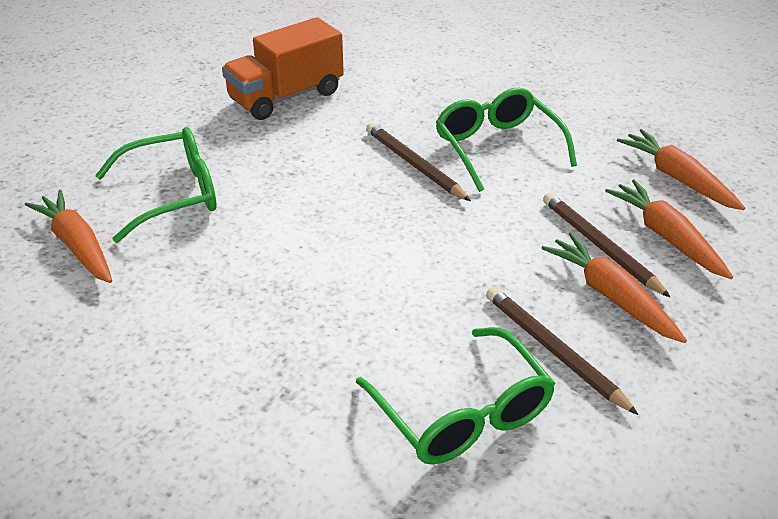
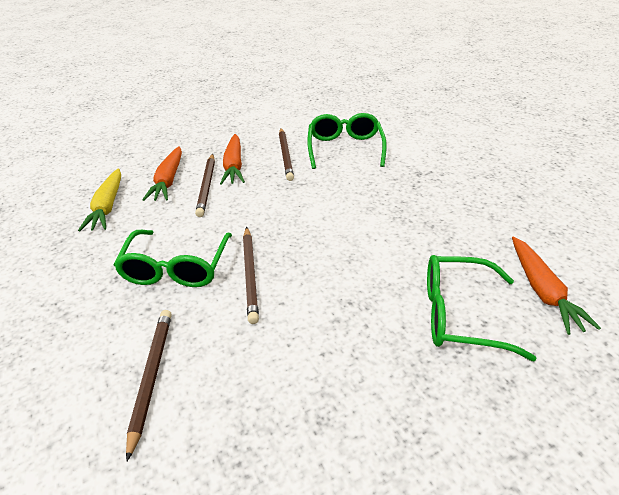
camera: 150 degrees left, 0 degrees up
orange truck [222,17,344,120] -> none
orange carrot [617,129,745,210] -> yellow carrot [78,168,121,232]
none -> brown pencil [126,310,172,461]

